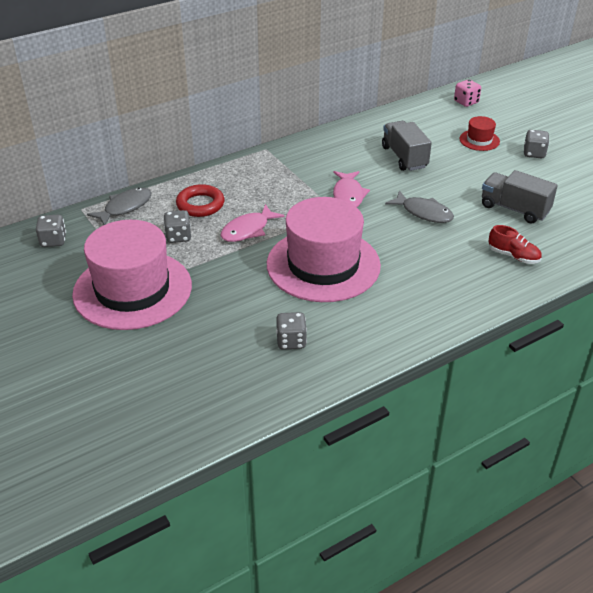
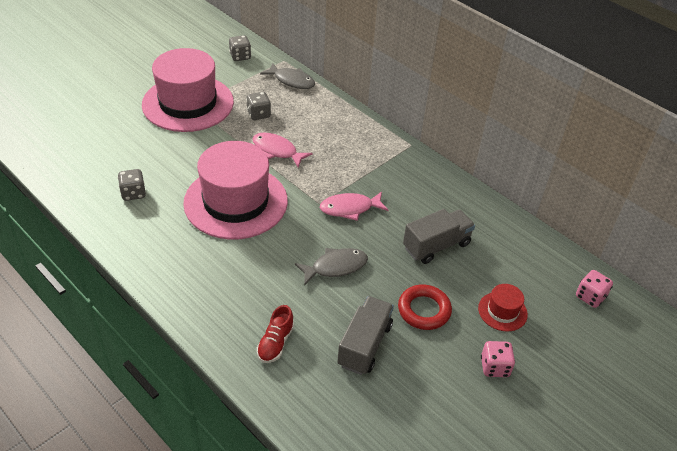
camera: 75 degrees right, 5 degrees up
red ring [176,184,224,217] -> red ring moved to [398,285,452,330]
grey fish [385,190,454,223] -> grey fish turned 135 degrees counterclockwise [295,248,368,285]
grey dice [524,130,549,159] -> pink dice [481,341,515,377]

